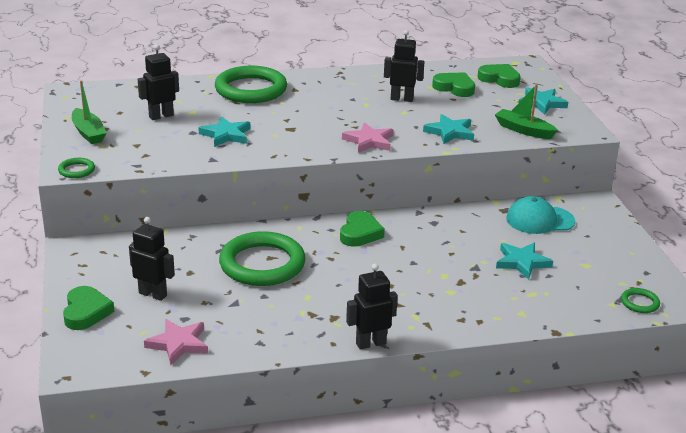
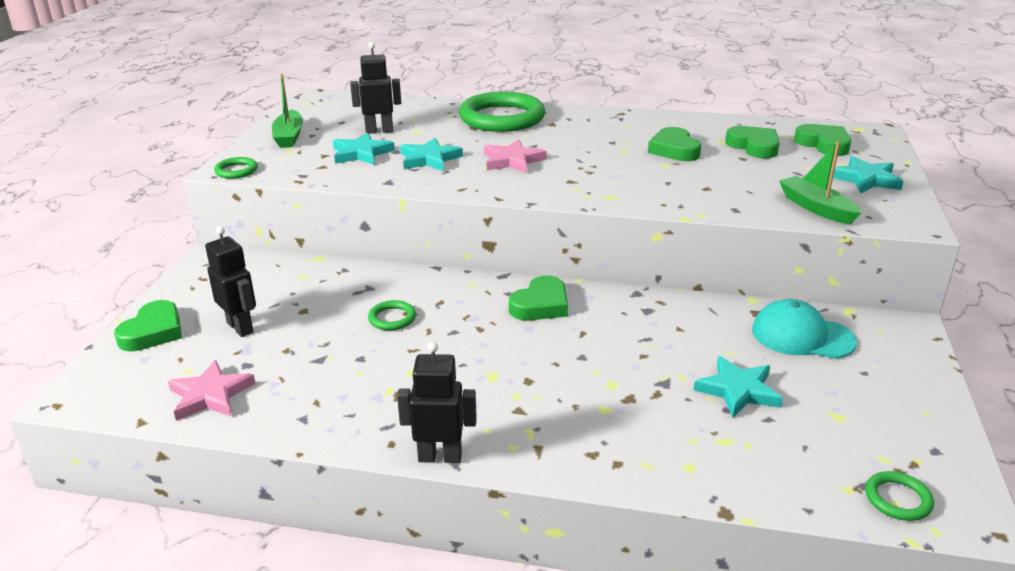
camera: 25 degrees right, 0 degrees up
green ring [219,231,306,286] -> green ring [368,300,416,330], size x0.43
pink star [342,122,393,153] -> pink star moved to [484,139,546,174]
black robot [384,30,425,102] -> green heart [648,127,701,161]
turquoise star [423,114,474,144] -> turquoise star moved to [333,132,395,165]

